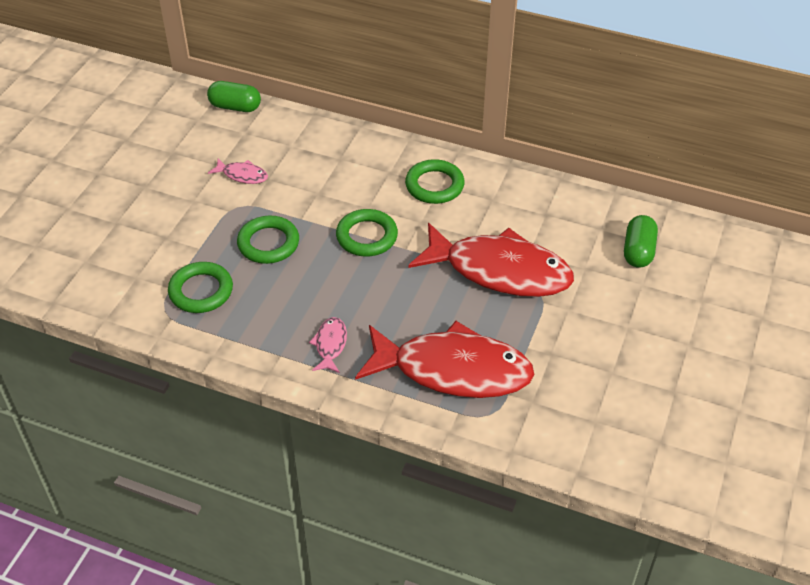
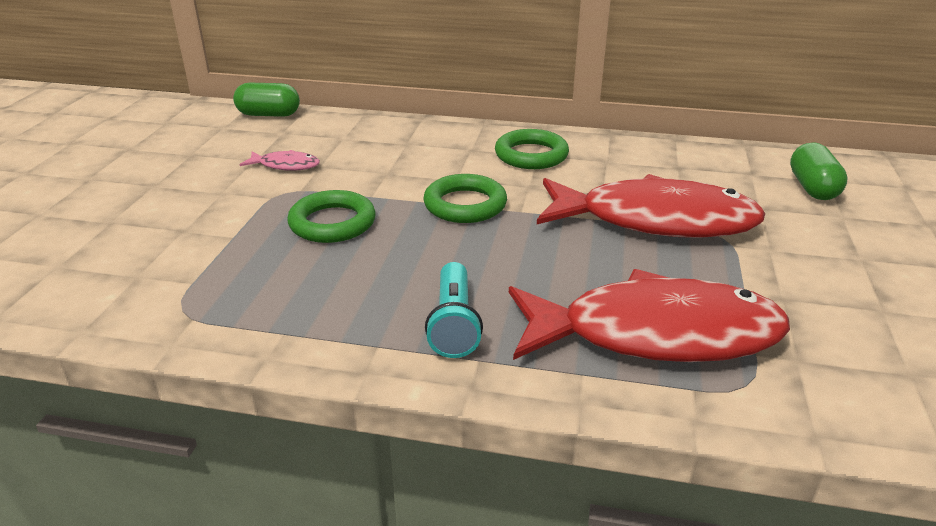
camera: 10 degrees left, 15 degrees down
green ring [168,262,233,313] -> none
pink fish [309,317,347,373] -> turquoise flashlight [425,262,483,358]

